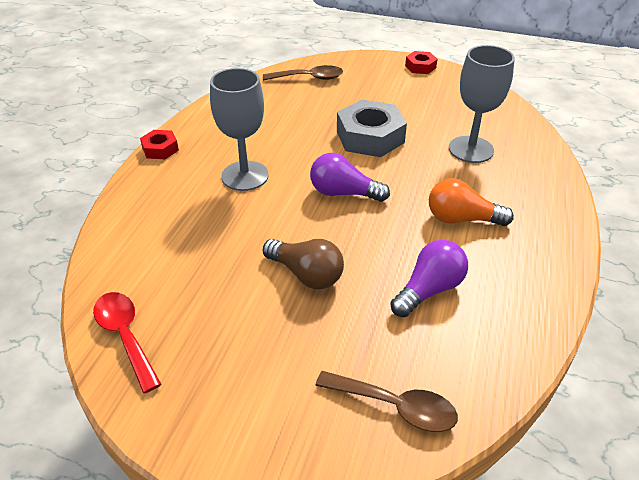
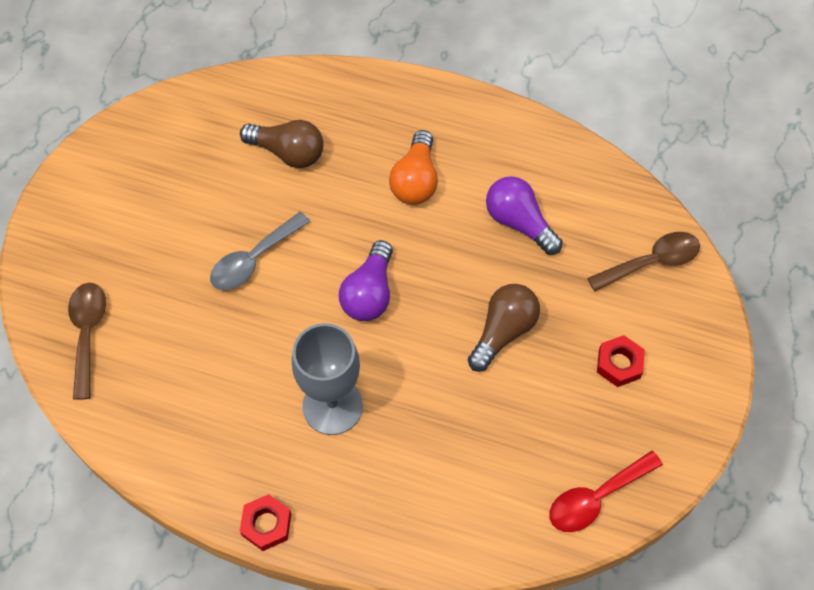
camera: 90 degrees left, 20 degrees up
brown spoon [315,371,458,432] -> brown spoon turned 45 degrees clockwise [587,232,700,291]
grey nut [337,100,407,157] -> grey spoon [210,212,310,290]
red nut [405,51,438,74] -> red nut moved to [597,335,645,387]
grey goblet [449,45,515,163] -> brown light bulb [240,120,324,168]

